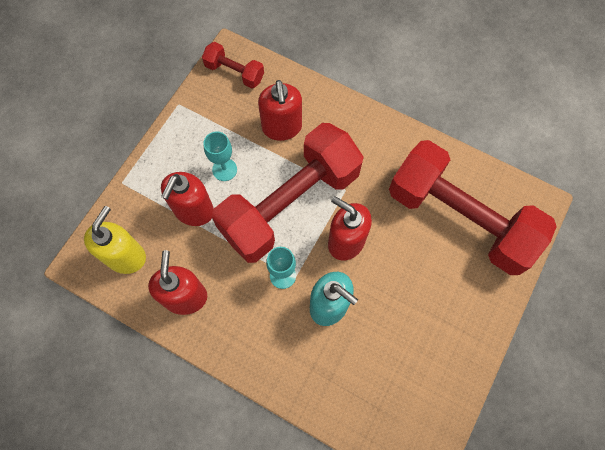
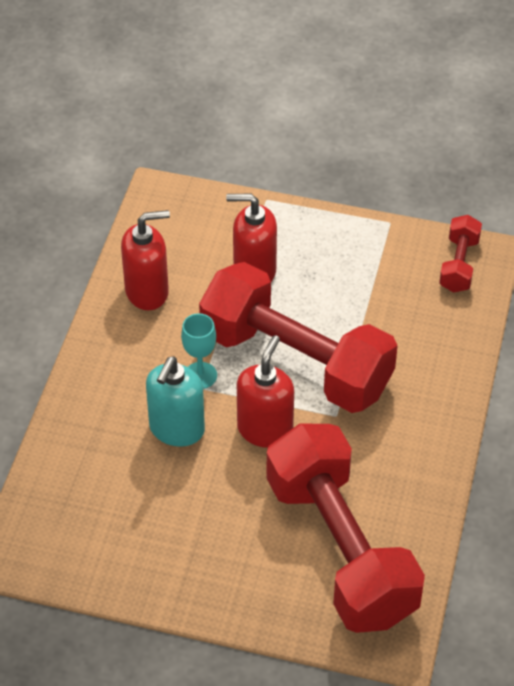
camera: 75 degrees right, 20 degrees down
yellow soap dispenser [84,206,146,274] -> none
turquoise goblet [203,131,237,181] -> none
red soap dispenser [258,80,302,141] -> none
red dumbbell [389,140,557,275] -> red dumbbell turned 45 degrees counterclockwise [266,423,425,633]

